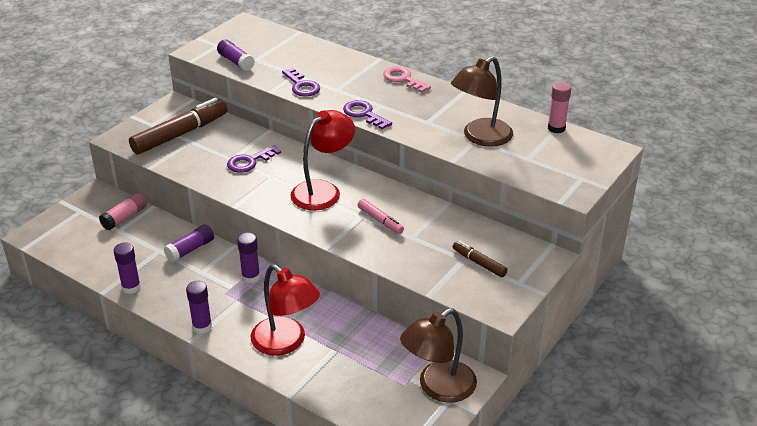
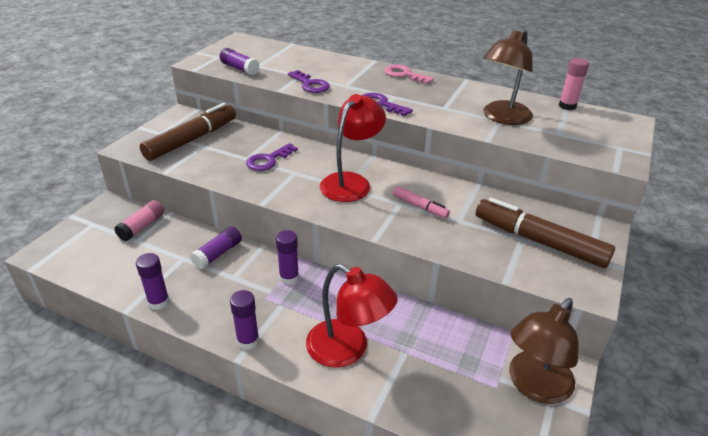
camera: 10 degrees left, 0 degrees up
brown marker [453,241,508,277] -> brown marker [476,197,615,268], size x2.01

